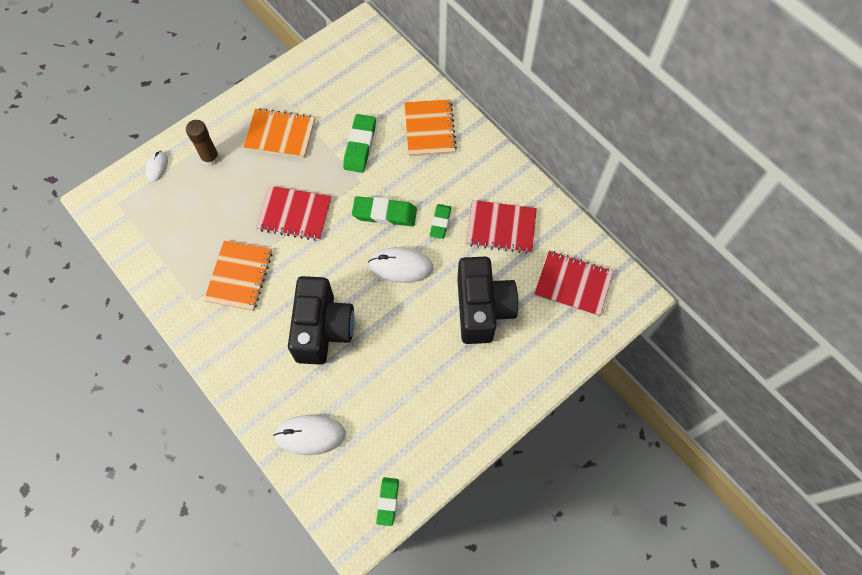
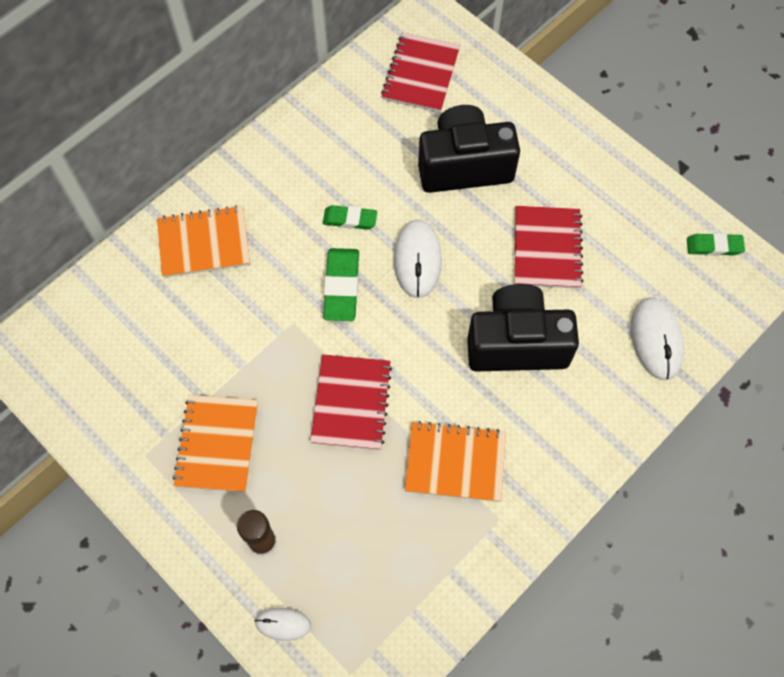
camera: 95 degrees left, 0 degrees up
green eraser [343,114,376,173] -> none
red notebook [466,200,537,254] -> red notebook moved to [515,206,583,289]

